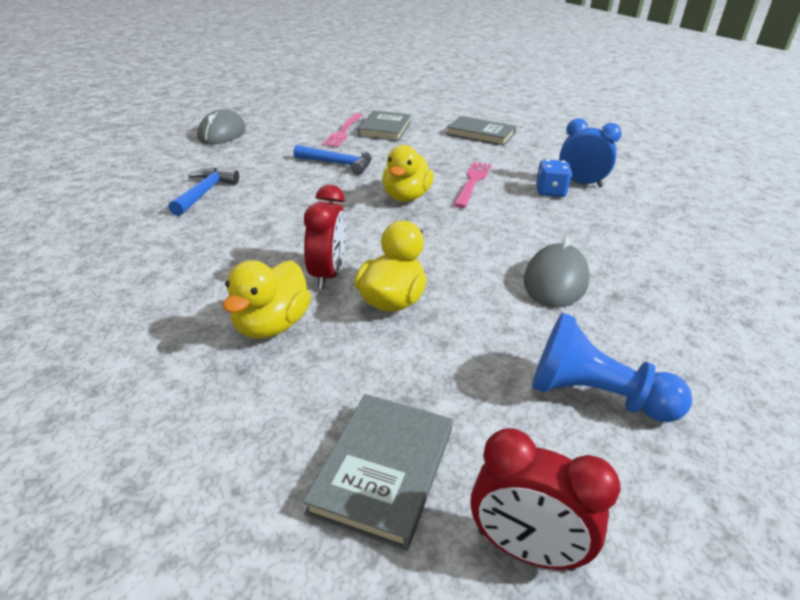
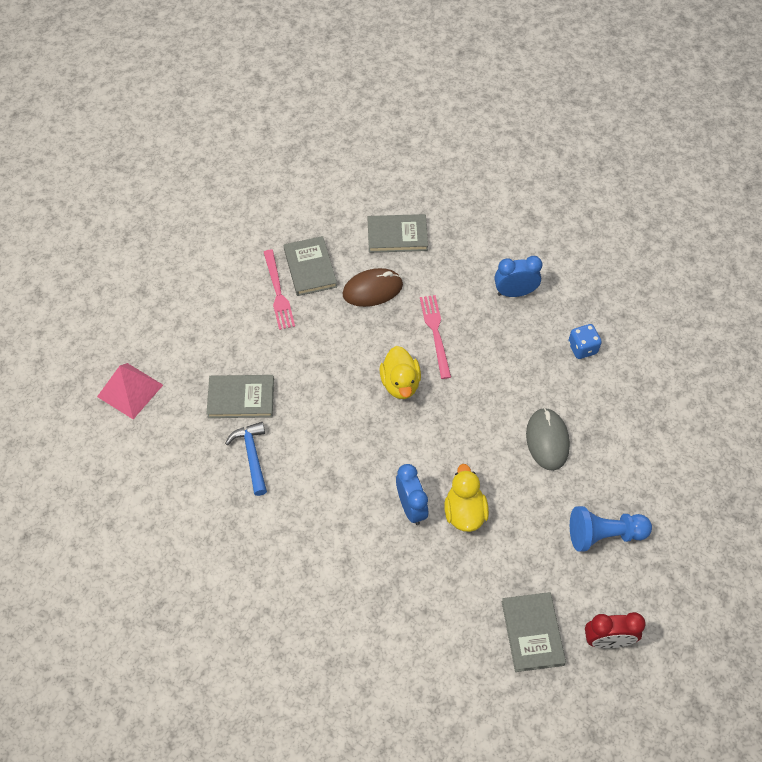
camera: 25 degrees left, 25 degrees up
grey mouse [197,109,246,144] -> none
yellow duck [223,260,311,339] -> none
blue hammer [293,145,372,175] -> none
red clock [304,185,346,289] -> blue clock [396,464,428,525]
blue dice [536,159,572,197] -> blue dice moved to [568,324,602,359]
none -> pink pyramid [97,363,163,419]
none -> grey book [206,375,274,418]
none -> brown mouse [342,268,403,307]

